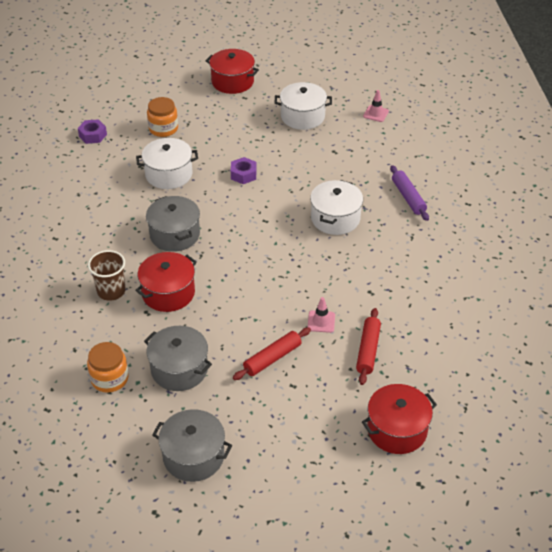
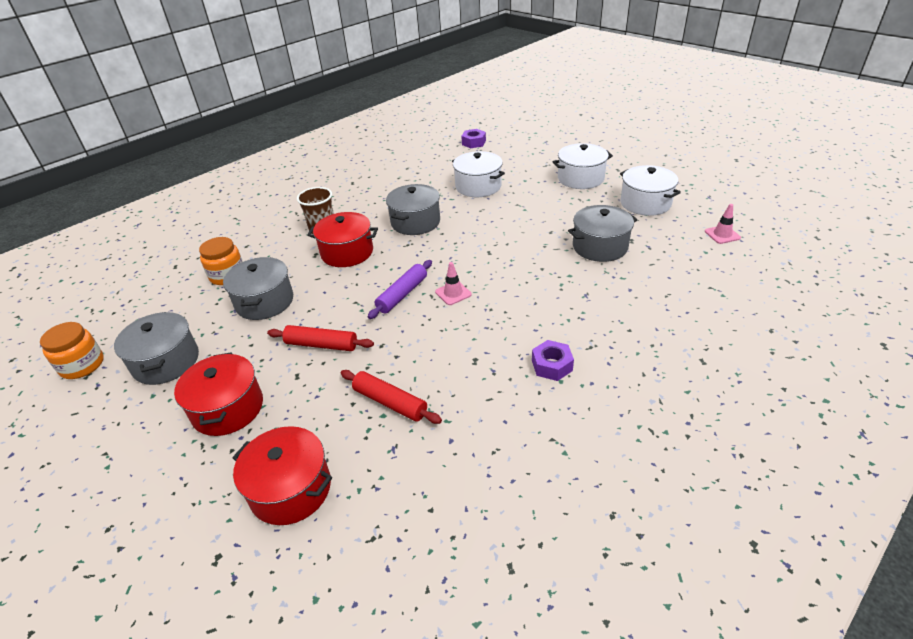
camera: 55 degrees right, 5 degrees down
orange jar [147,97,178,137] -> orange jar moved to [40,322,104,379]
red pot [206,49,259,94] -> red pot moved to [174,352,263,436]
purple nut [231,157,257,184] -> purple nut moved to [532,340,574,381]
pink traffic cone [307,297,335,333] -> pink traffic cone moved to [435,262,472,305]
white pot [310,180,363,235] -> white pot moved to [553,143,613,189]
red rolling pin [356,308,381,385] -> red rolling pin turned 60 degrees clockwise [341,370,442,424]
purple rolling pin [390,165,429,221] -> purple rolling pin moved to [368,260,432,319]
none -> grey pot [568,205,637,262]

